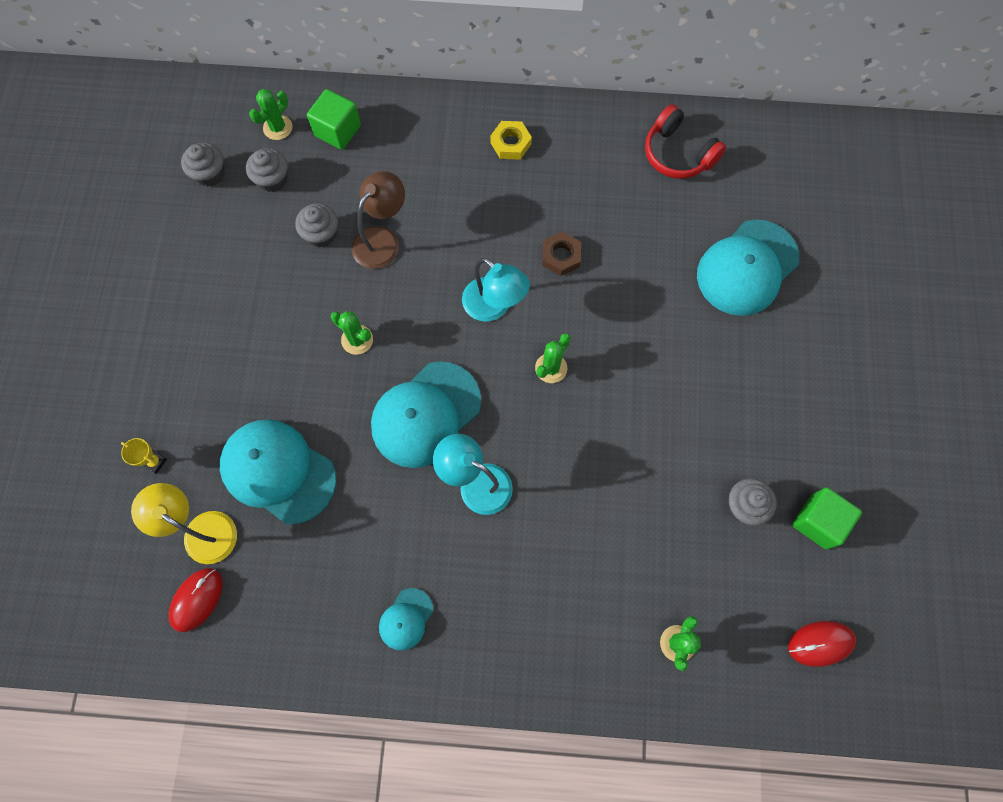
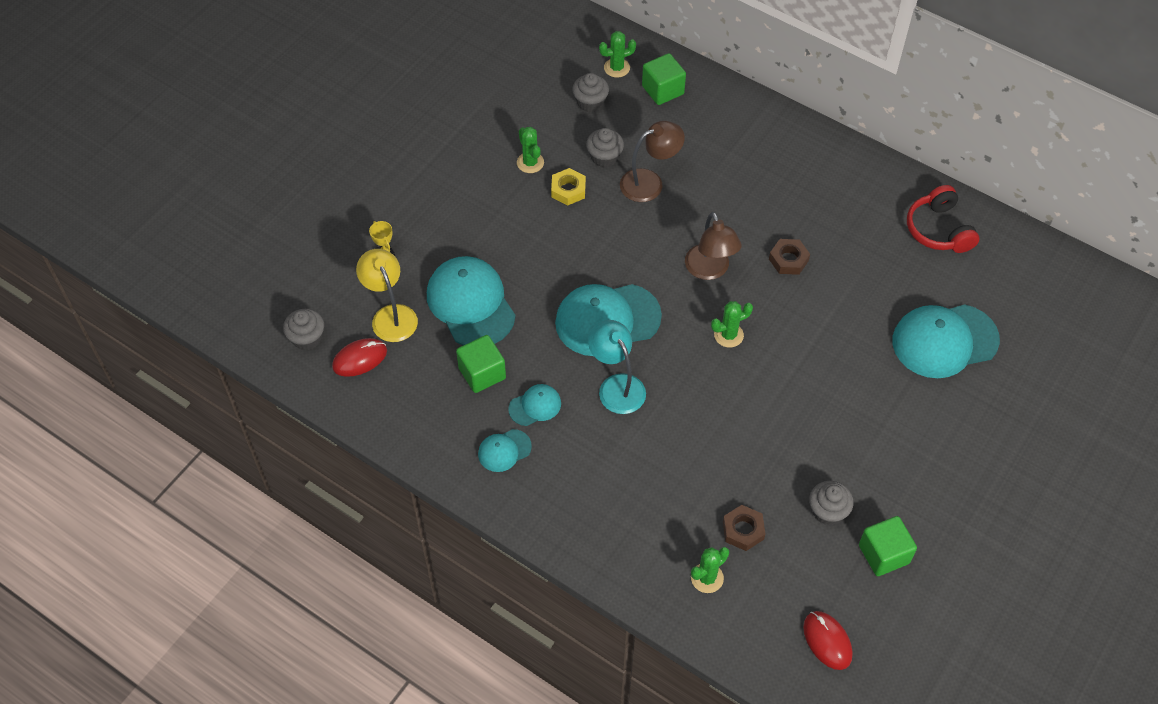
camera: 30 degrees right, 15 degrees down
grey cupcake [181,143,224,186] -> grey cupcake moved to [283,309,324,350]
green cactus [331,311,373,355] -> green cactus moved to [517,127,544,173]
turquoise lamp [462,258,530,322] -> brown lamp [685,212,742,280]
yellow nut [490,121,532,160] -> yellow nut moved to [551,168,586,205]
red mouse [788,621,856,667] -> red mouse turned 45 degrees clockwise [803,611,853,670]
none -> green cube [456,335,506,393]
none -> turquoise cap [508,384,561,426]
none -> brown nut [723,505,765,551]

